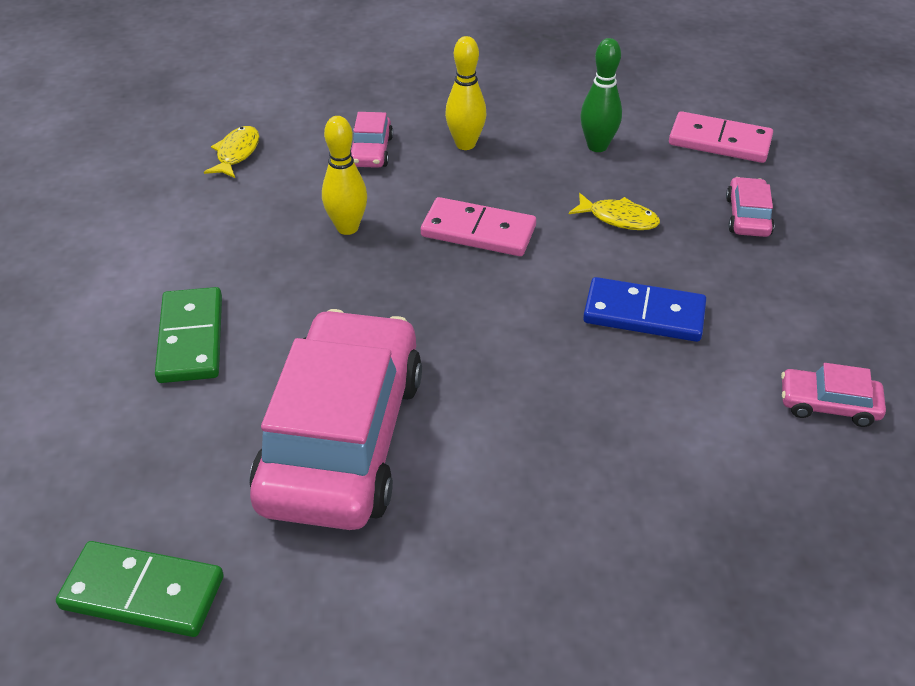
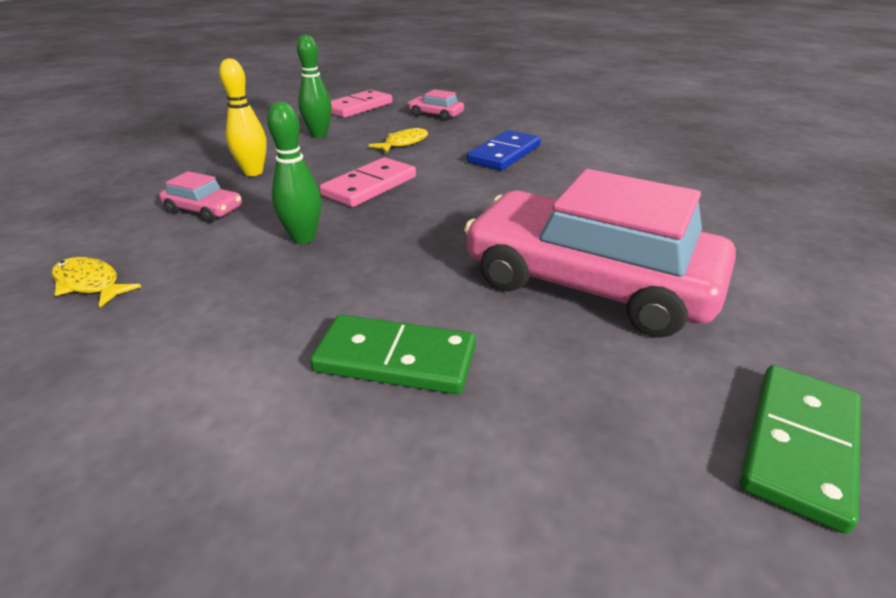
camera: 70 degrees left, 10 degrees down
yellow bowling pin [322,116,367,235] -> green bowling pin [267,102,321,244]
pink car [781,363,886,427] -> none

